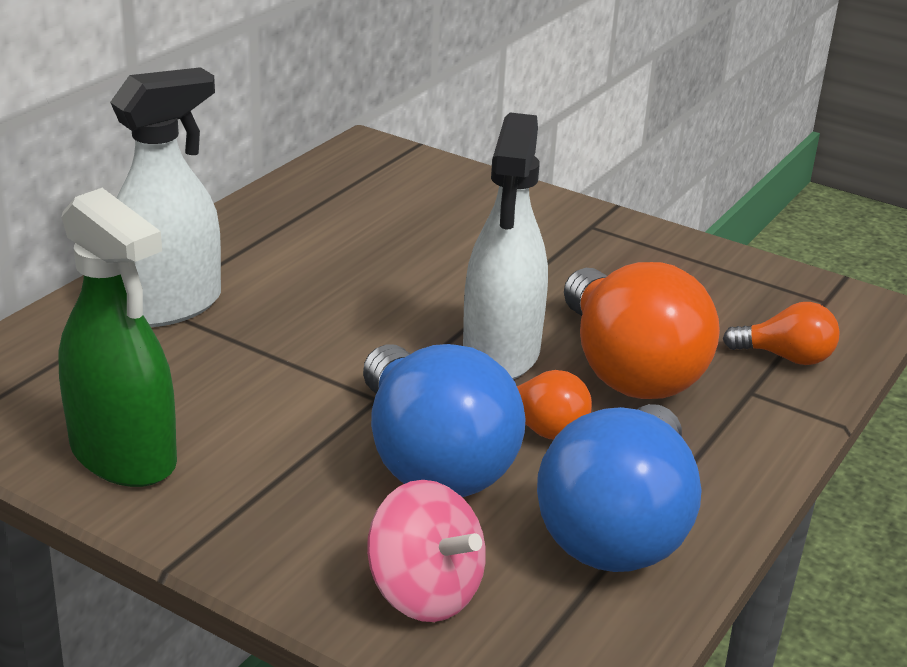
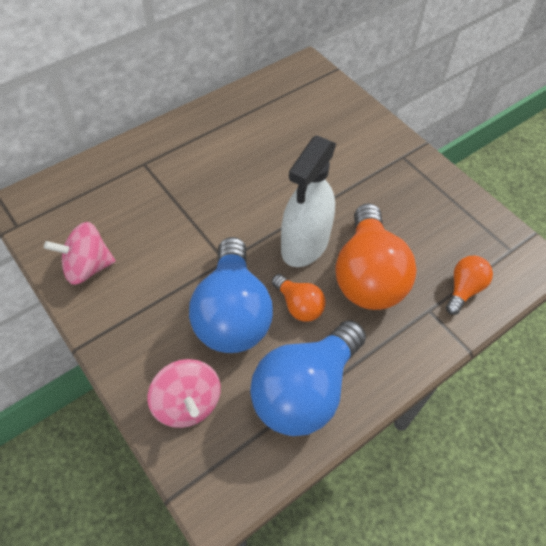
camera: 20 degrees right, 25 degrees up
green spray bottle [58,188,177,487] -> pink spinning top [44,222,116,285]
white spray bottle [110,67,221,327] -> none
orange light bulb [723,302,840,365] -> orange light bulb turned 90 degrees counterclockwise [446,256,493,315]

